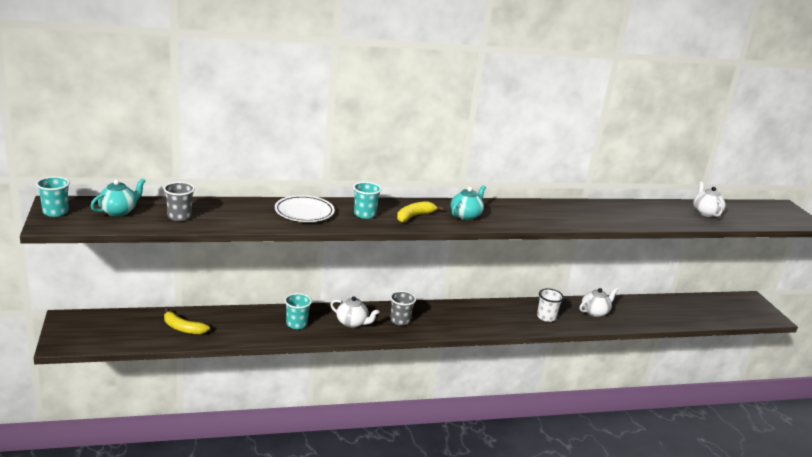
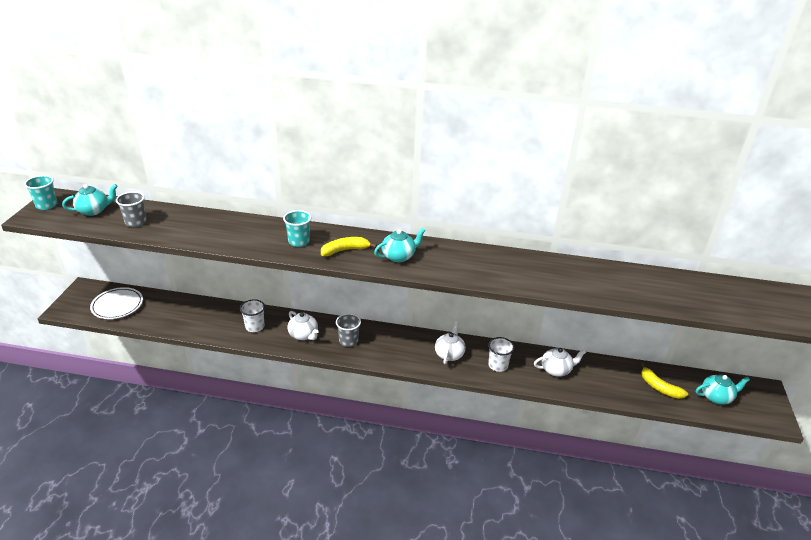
camera: 25 degrees right, 10 degrees up
yellow banana [164,308,210,334] -> yellow banana moved to [641,363,688,399]
white plate [275,195,335,222] -> white plate moved to [90,287,143,319]
turquoise cup [285,293,312,329] -> white cup [240,299,265,332]
white teapot [693,182,726,217] -> white teapot moved to [435,321,466,364]
none -> turquoise teapot [696,374,750,405]

